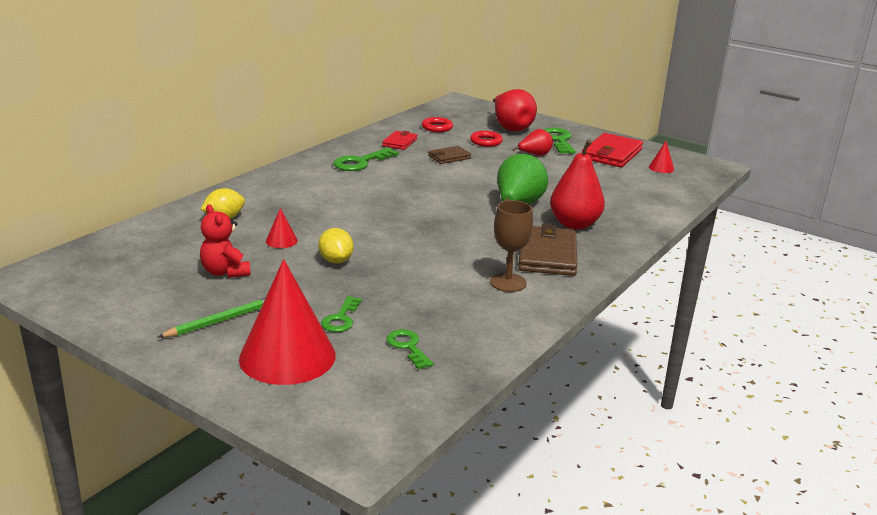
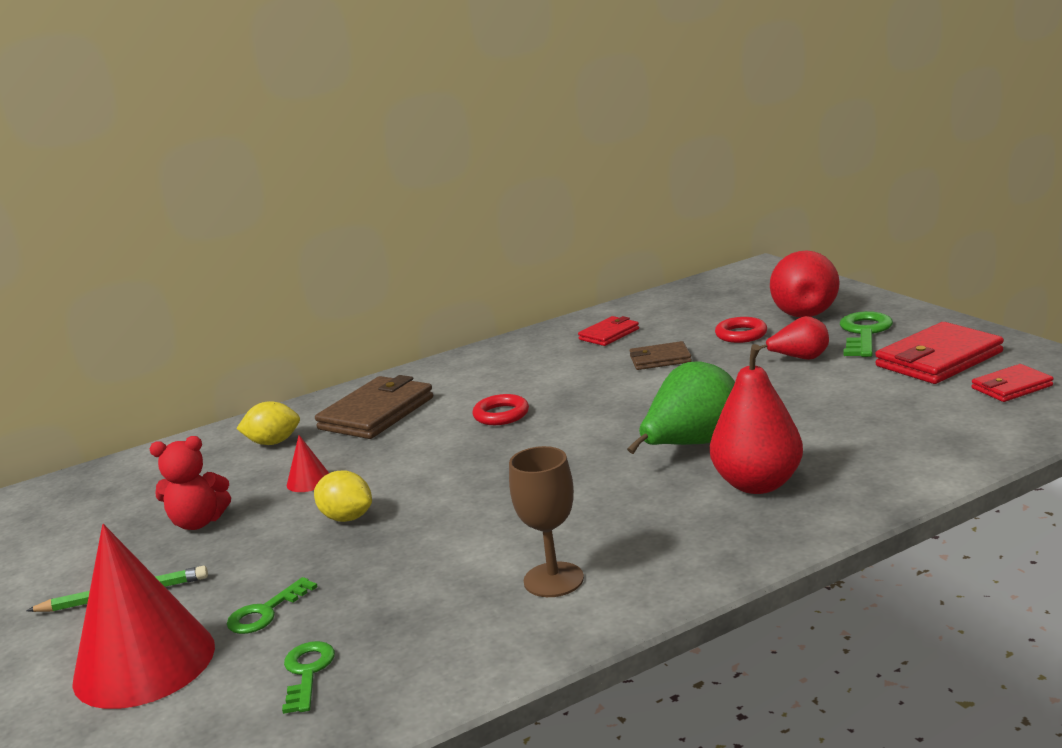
camera: 30 degrees right, 5 degrees down
red teddy bear [200,204,251,278] -> red teddy bear turned 90 degrees counterclockwise [150,436,231,530]
yellow lemon [318,228,353,263] -> yellow lemon turned 60 degrees counterclockwise [314,470,372,522]
green key [333,148,399,171] -> none
red ring [422,117,453,132] -> red ring moved to [472,394,529,425]
brown wallet [518,224,578,276] -> brown wallet moved to [315,375,433,439]
red cone [649,141,674,173] -> red wallet [972,364,1054,402]

